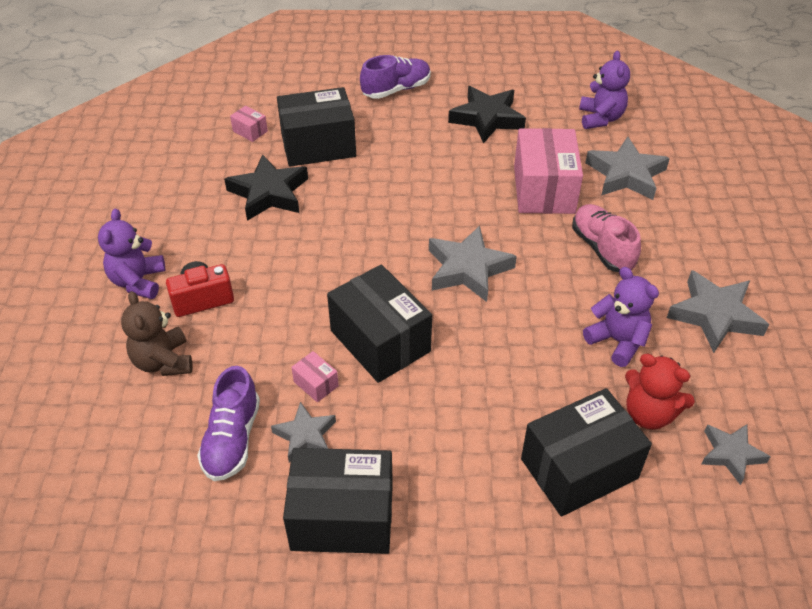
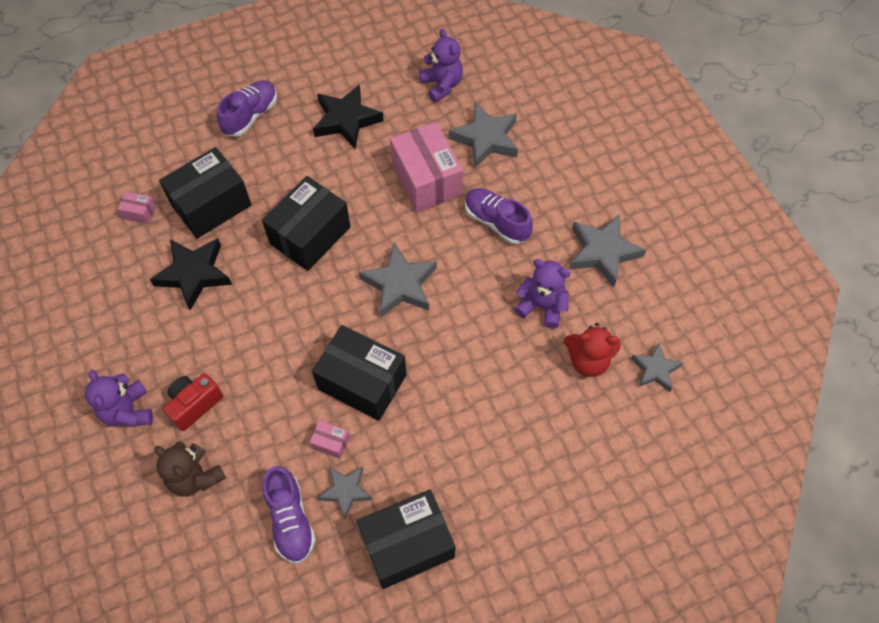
camera: 25 degrees left, 15 degrees up
black box [521,388,652,517] -> black box moved to [262,176,351,271]
pink shoe [572,204,641,272] -> purple shoe [465,188,533,244]

